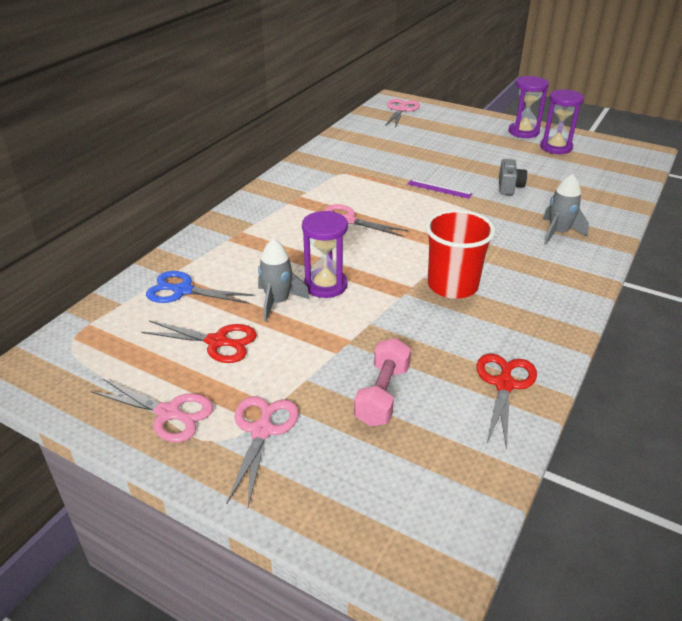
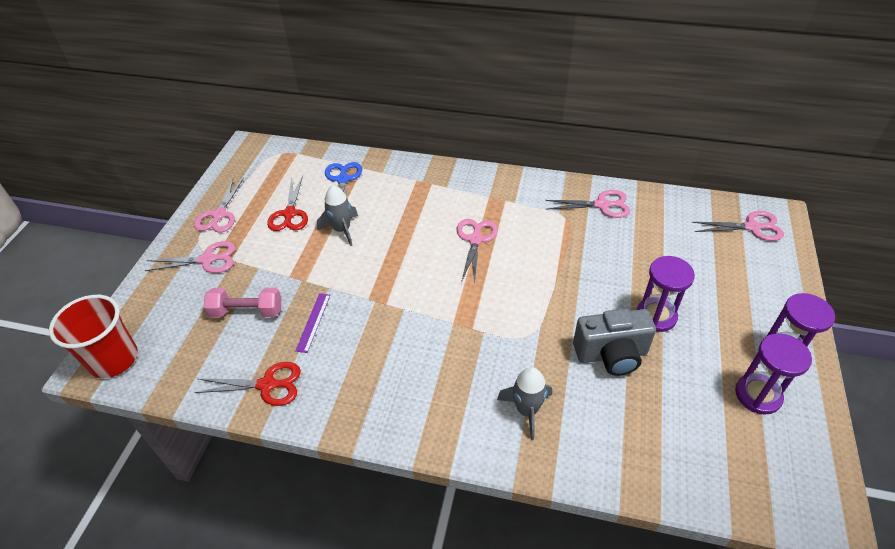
camera: 75 degrees right, 10 degrees up
purple hourglass [302,211,348,298] -> purple hourglass moved to [637,256,695,332]
purple ruler [408,179,472,199] -> purple ruler moved to [296,293,331,353]
red cup [426,210,495,299] -> red cup moved to [49,295,138,378]
grey camera [499,159,527,195] -> grey camera [573,309,656,376], size x1.66
none -> pink scissors [545,190,630,218]

